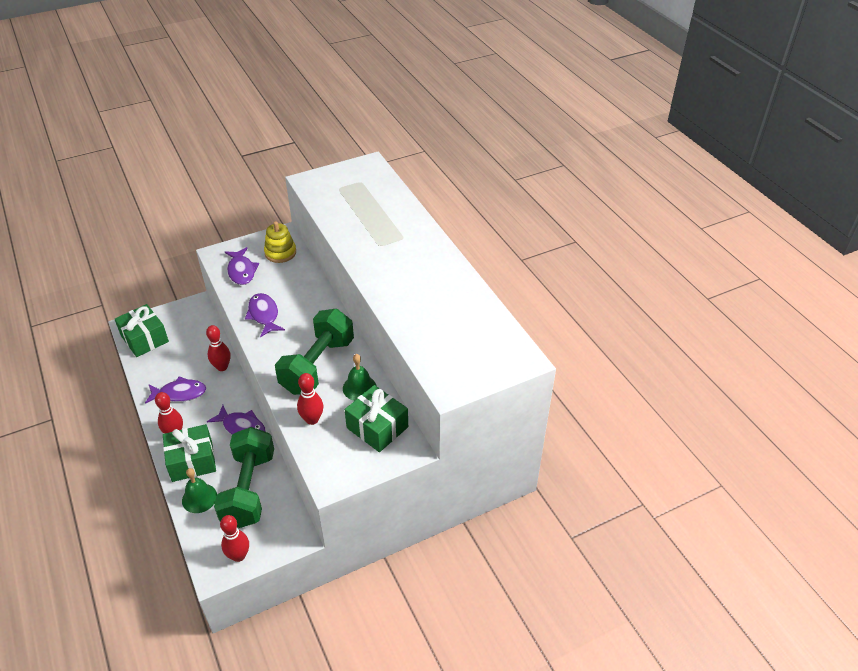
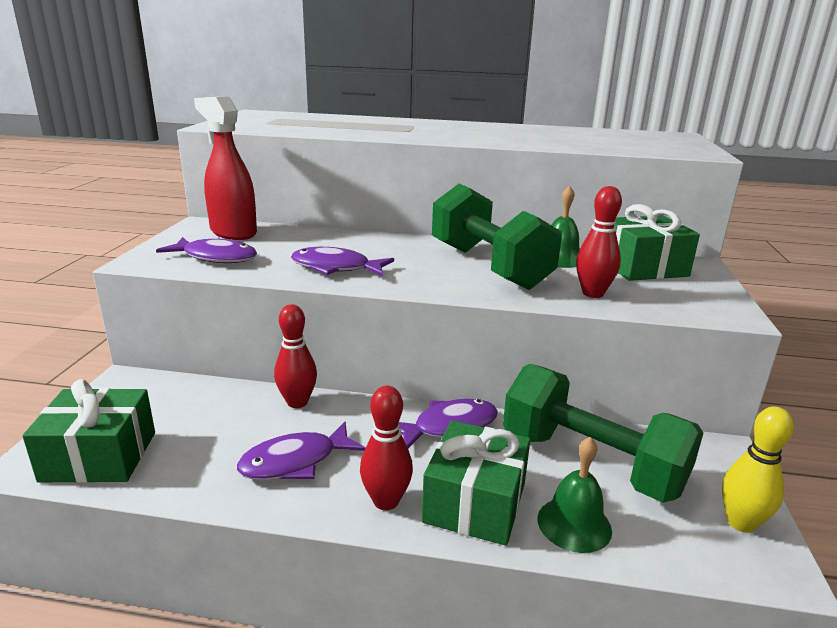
camera: 55 degrees left, 20 degrees down
purple fish [145,376,206,404] -> purple fish turned 150 degrees counterclockwise [237,421,365,480]
red bowling pin [220,515,249,562] -> yellow bowling pin [722,406,794,533]
yellow stacking toy [264,221,296,263] -> red spray bottle [194,96,257,240]

